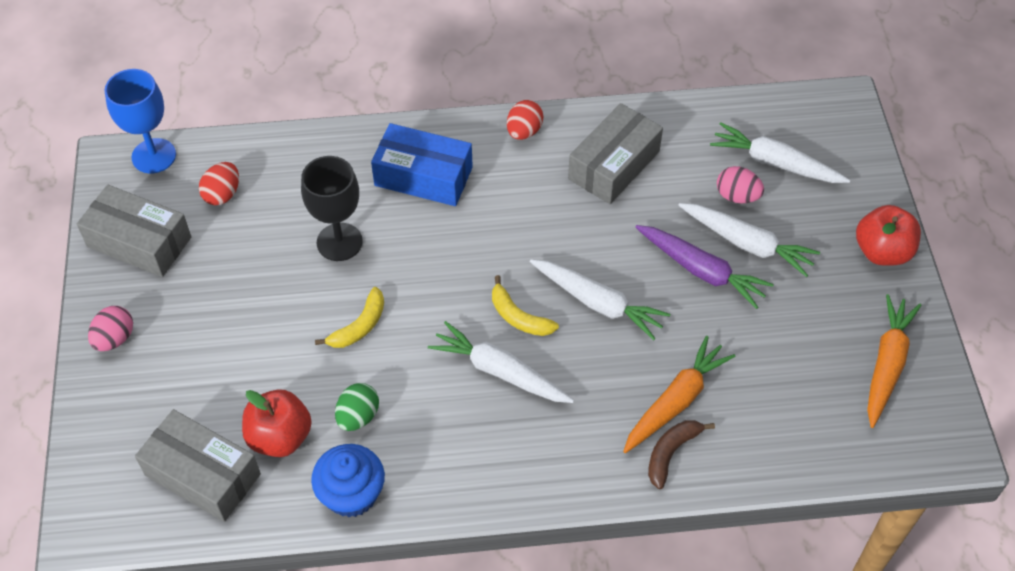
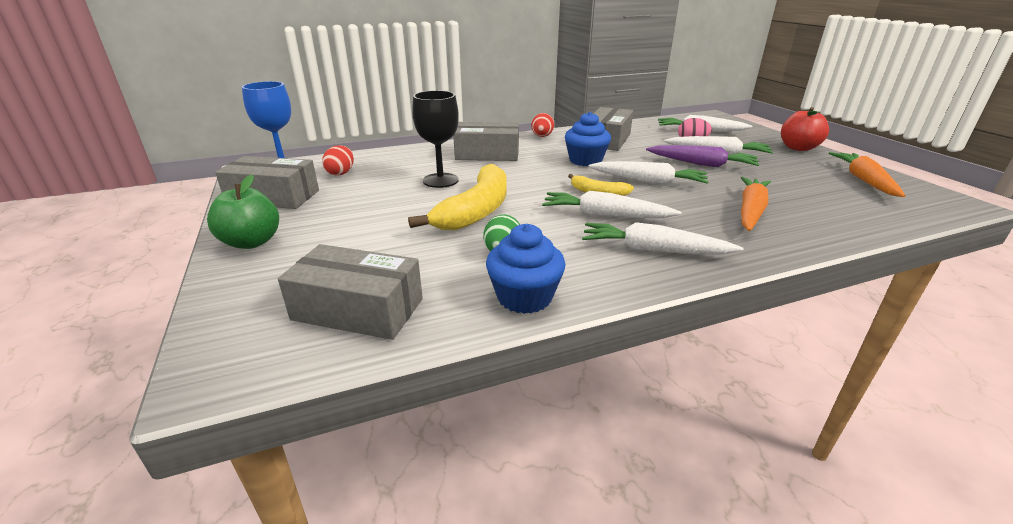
camera: 15 degrees left, 25 degrees down
pink egg [88,306,133,351] -> green apple [207,174,279,249]
red apple [242,390,312,457] -> none
yellow banana [315,287,384,348] -> yellow banana [408,164,507,230], size x1.96
blue box [371,123,473,206] -> grey box [453,122,519,161]
brown banana [648,420,715,489] -> none
none -> blue cupcake [565,112,611,166]
none -> white carrot [582,222,743,254]

